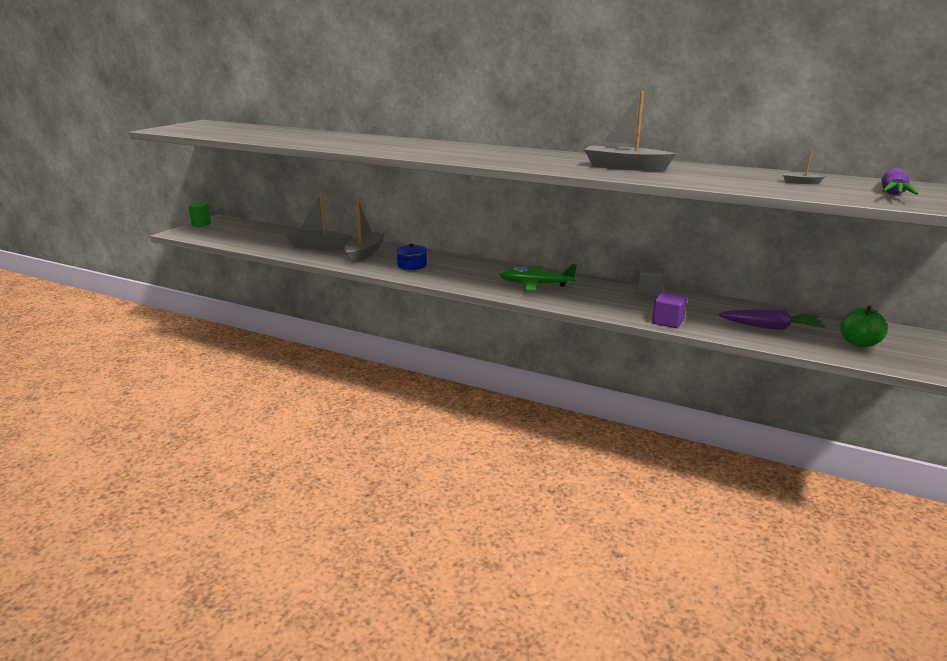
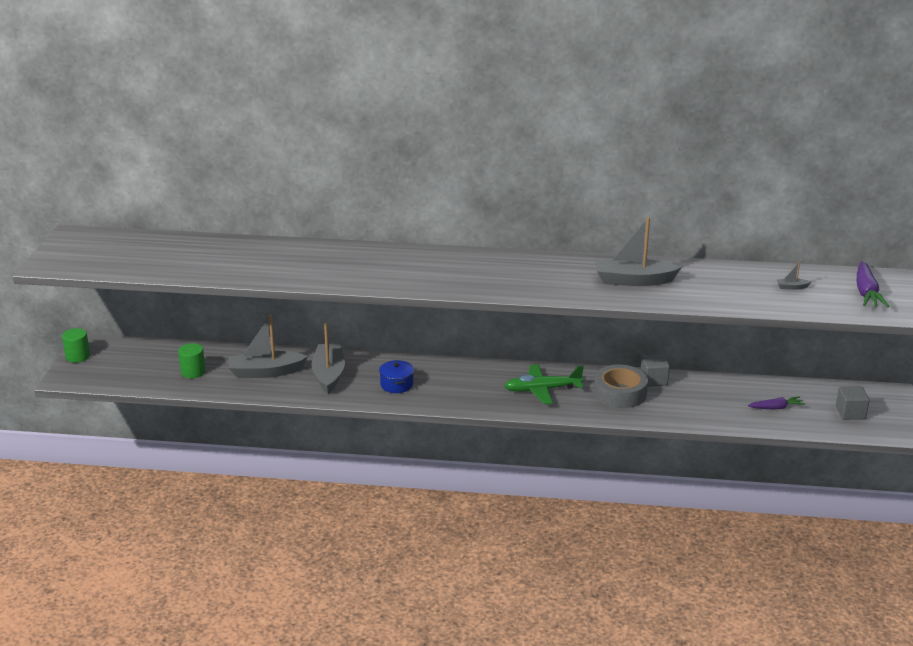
camera: 20 degrees left, 5 degrees up
purple cube [652,292,687,328] -> none
purple carrot [719,309,825,330] -> purple carrot [748,396,805,410], size x0.64
green apple [840,305,887,347] -> grey cube [836,386,869,420]
none -> green cylinder [178,343,206,379]
none -> grey tape [594,364,648,408]

